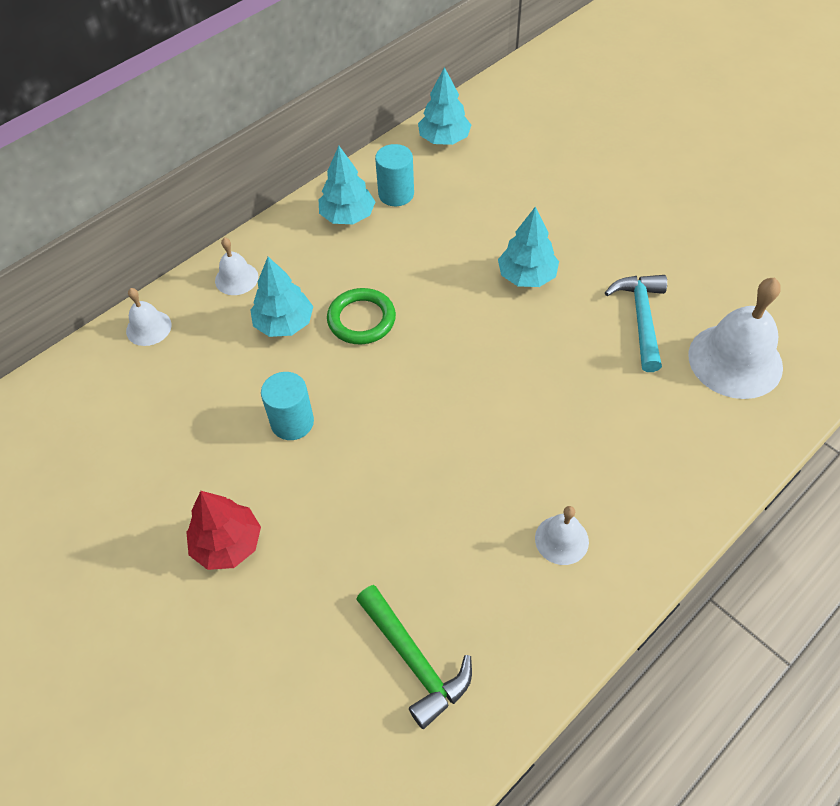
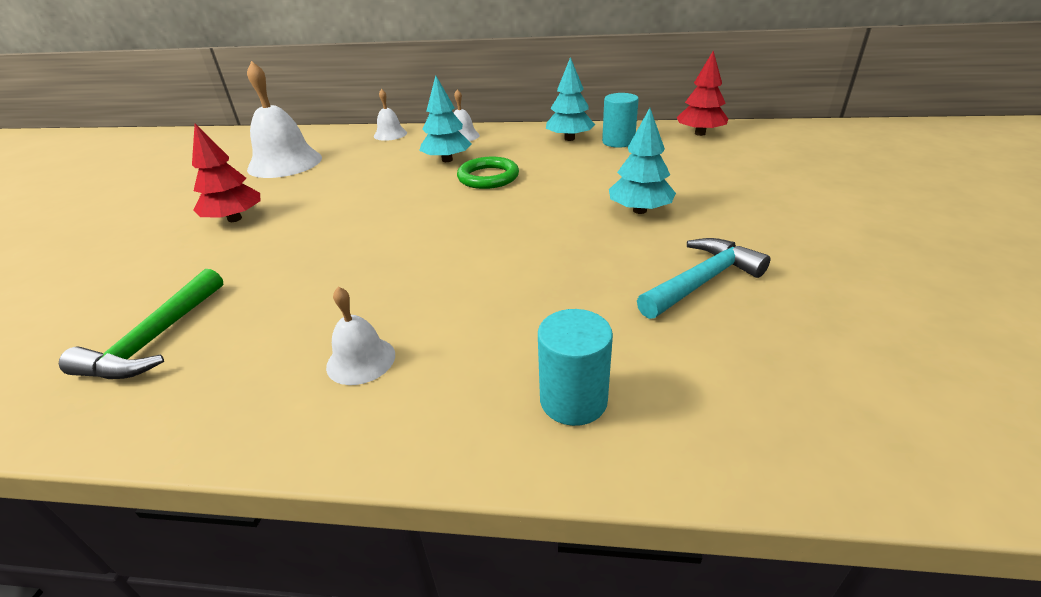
camera: 50 degrees right, 20 degrees down
turquoise cylinder [261,372,314,440] -> turquoise cylinder moved to [538,309,613,426]
turquoise tree [418,67,471,145] -> red tree [676,51,728,136]
white bell [688,278,783,399] -> white bell moved to [247,61,322,178]

